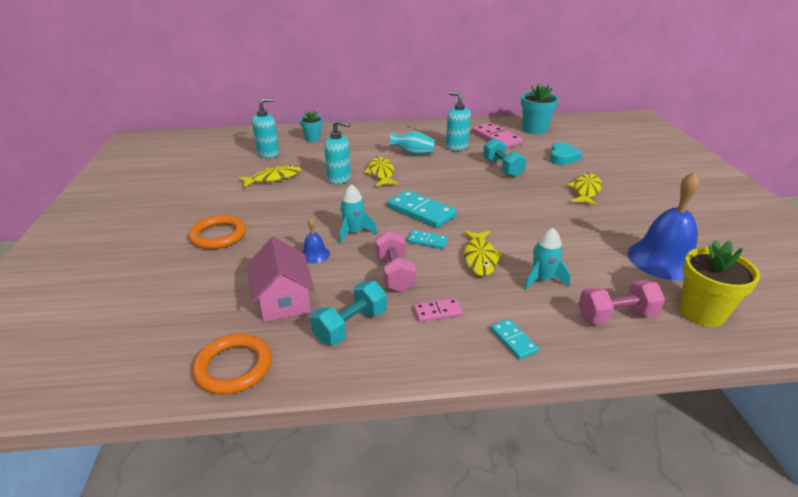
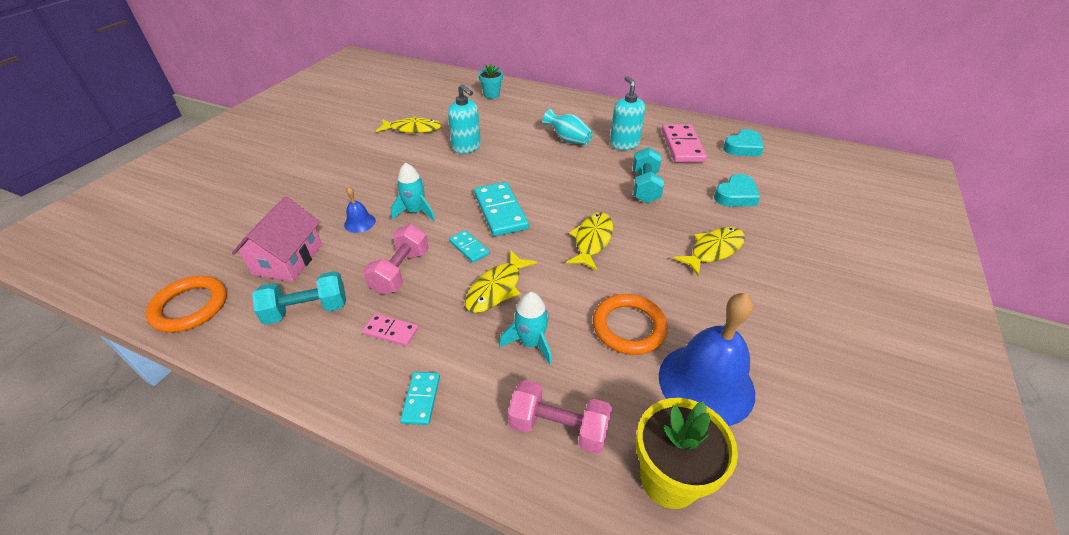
camera: 30 degrees right, 10 degrees up
orange ring [188,215,246,249] -> orange ring moved to [593,294,668,355]
turquoise soap dispenser [252,98,279,158] -> none
yellow fish [364,157,399,186] -> yellow fish moved to [566,212,613,271]
turquoise flower pot [521,83,559,134] -> turquoise heart [723,129,764,157]

